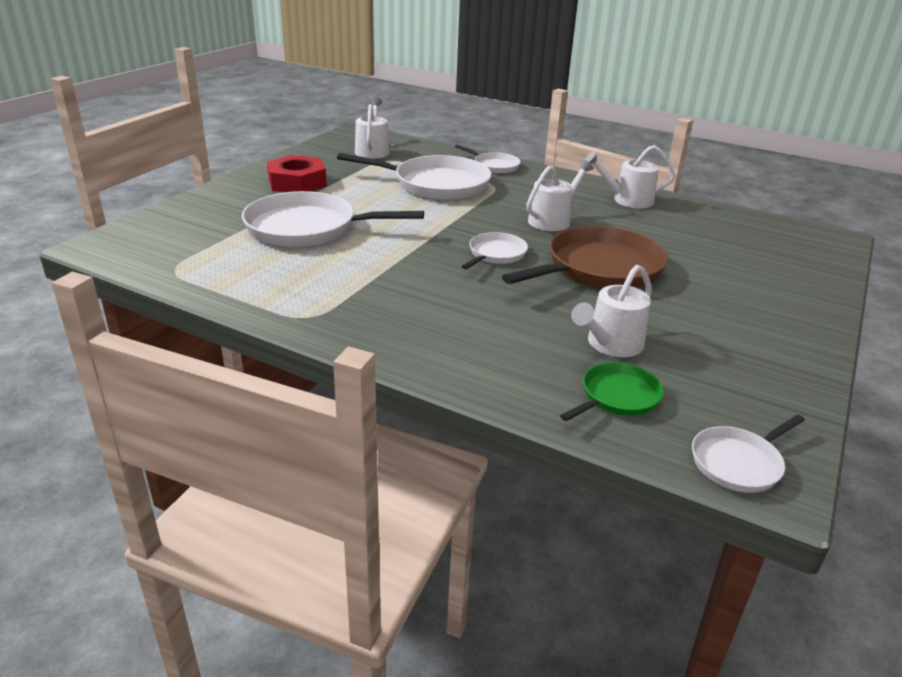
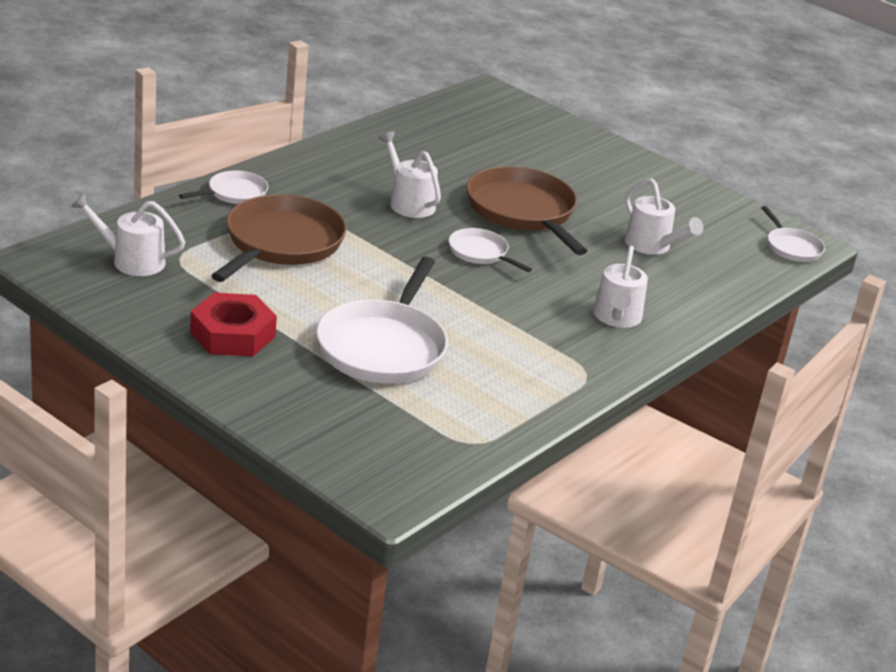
camera: 80 degrees left, 0 degrees up
white pan [337,153,491,200] -> brown pan [211,195,346,282]
green pan [560,362,664,421] -> none
white watering can [585,145,676,208] -> white watering can moved to [593,246,648,328]

